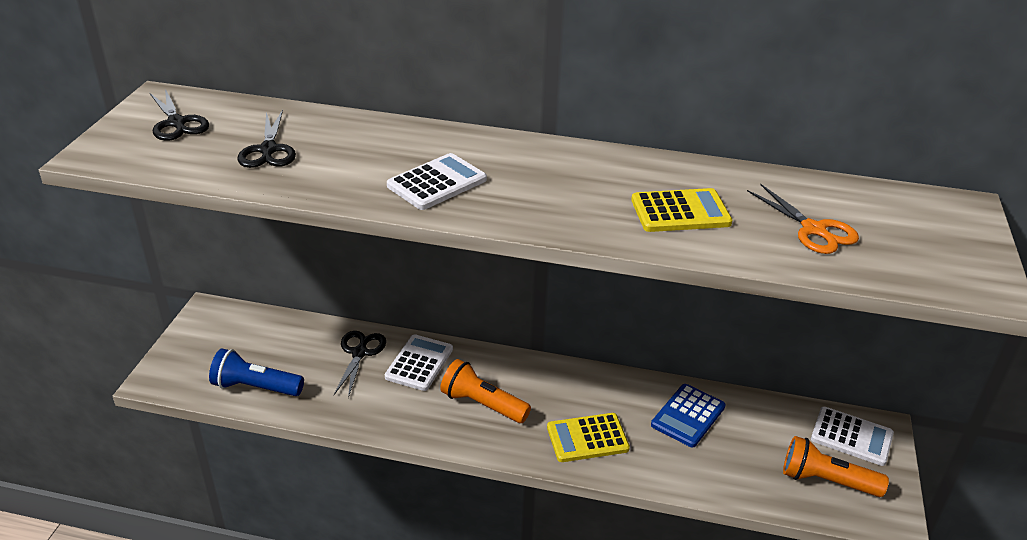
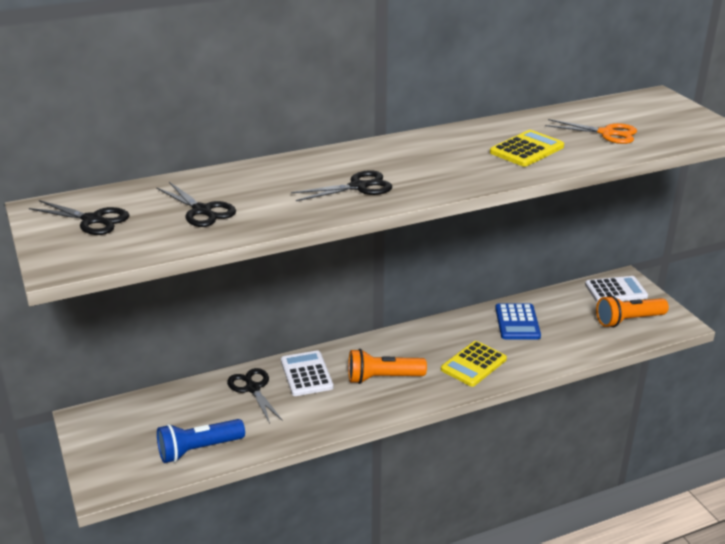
camera: 35 degrees left, 5 degrees down
white calculator [387,153,487,210] -> black scissors [291,170,392,201]

